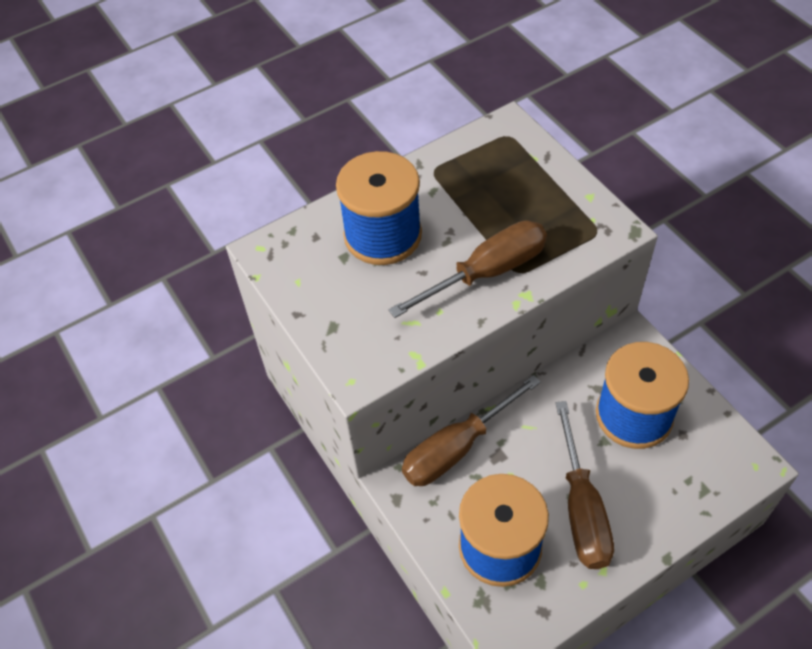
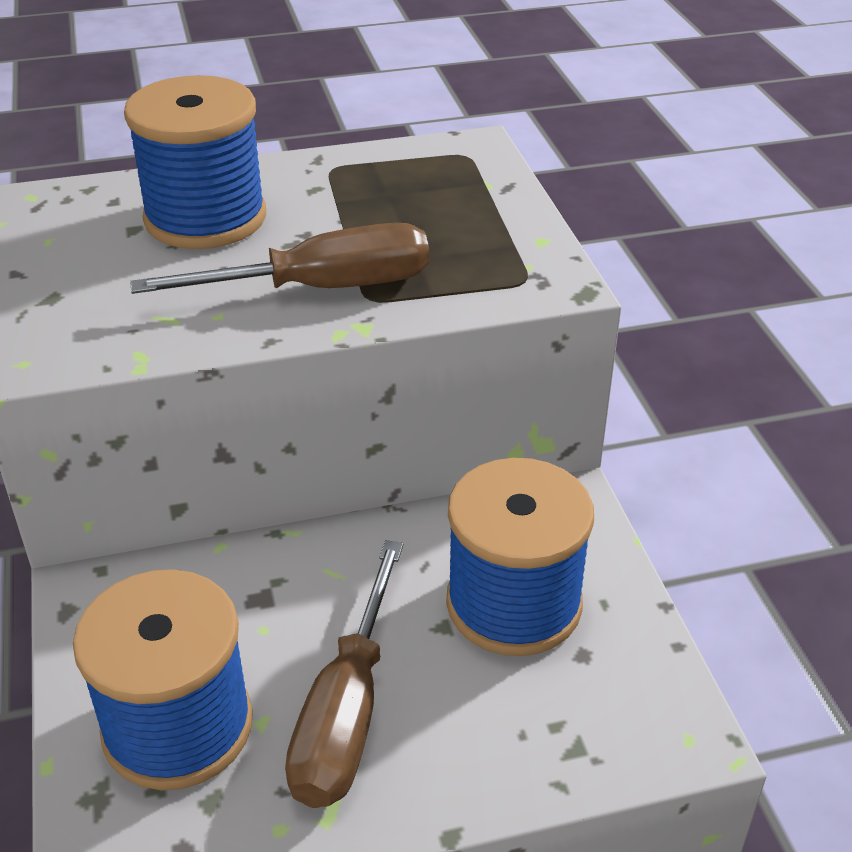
camera: 15 degrees right, 15 degrees down
brown screwdriver [402,375,541,486] -> none

